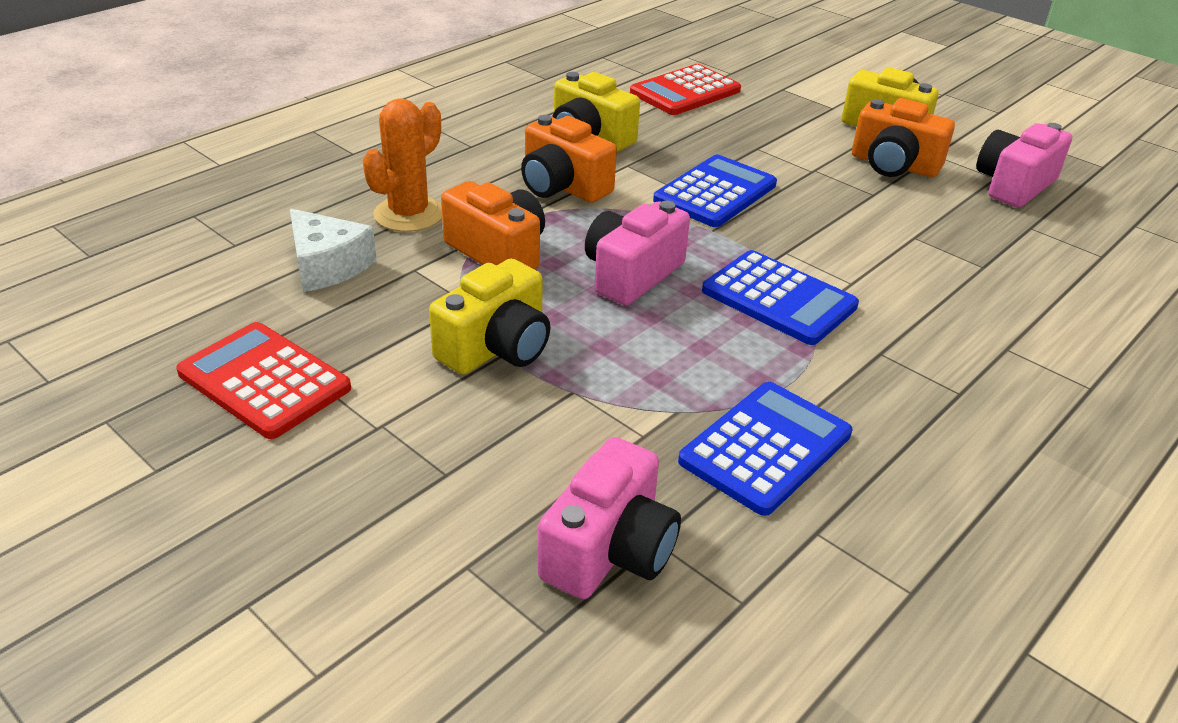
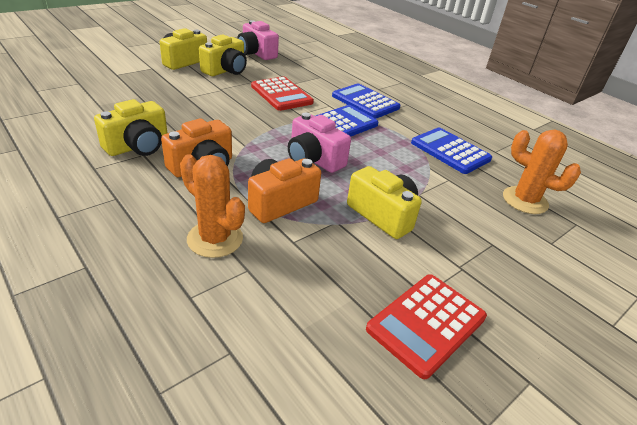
camera: 85 degrees left, 0 degrees up
white cheese [290,209,377,292] -> none
pink camera [538,437,681,599] -> orange cactus [503,130,581,214]
red calculator [630,64,741,115] -> red calculator moved to [251,77,314,111]
blue calculator [653,155,777,227] -> blue calculator moved to [332,84,400,119]
orange camera [852,98,955,177] -> yellow camera [199,35,247,76]

